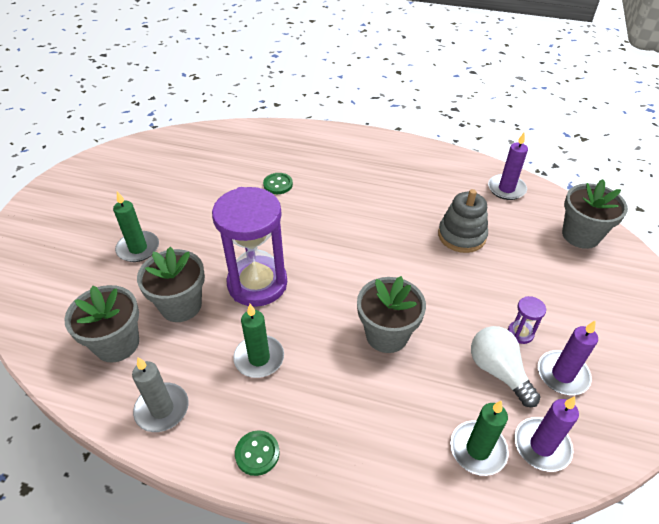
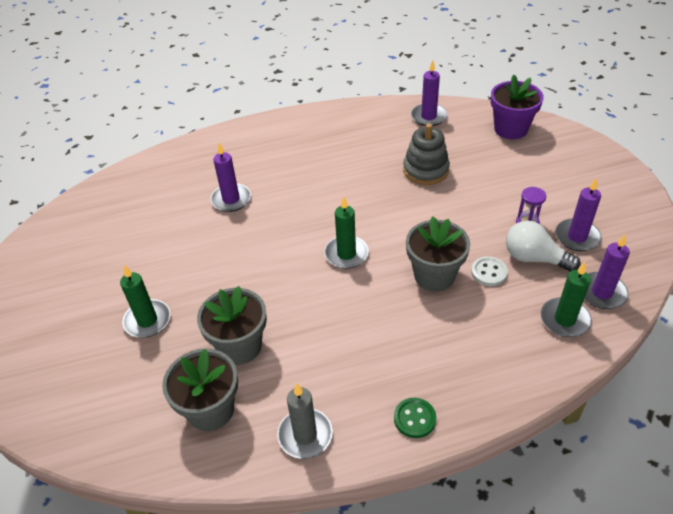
camera: 30 degrees left, 0 degrees up
purple hourglass [212,187,287,307] -> none
green candle [233,304,284,378] -> green candle moved to [324,197,369,269]
green button [263,173,293,194] -> purple candle [210,143,251,212]
grey flower pot [562,179,628,249] -> purple flower pot [491,75,544,139]
none -> white button [471,256,508,286]

